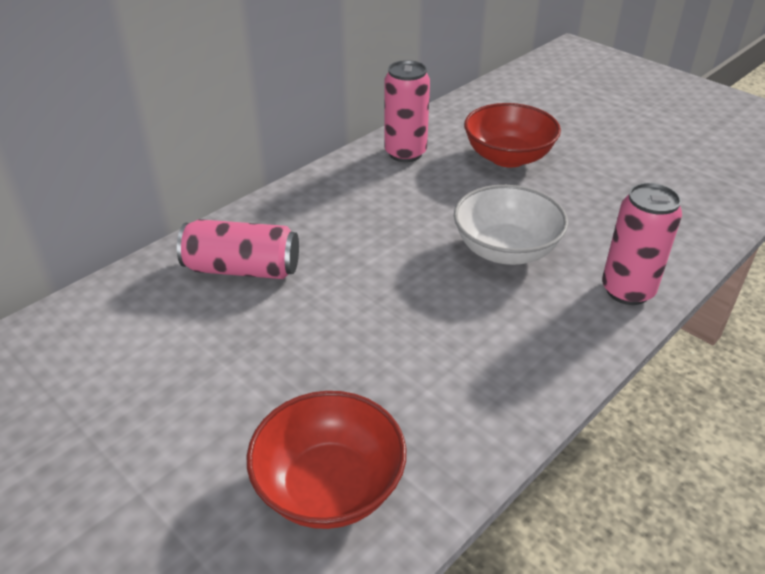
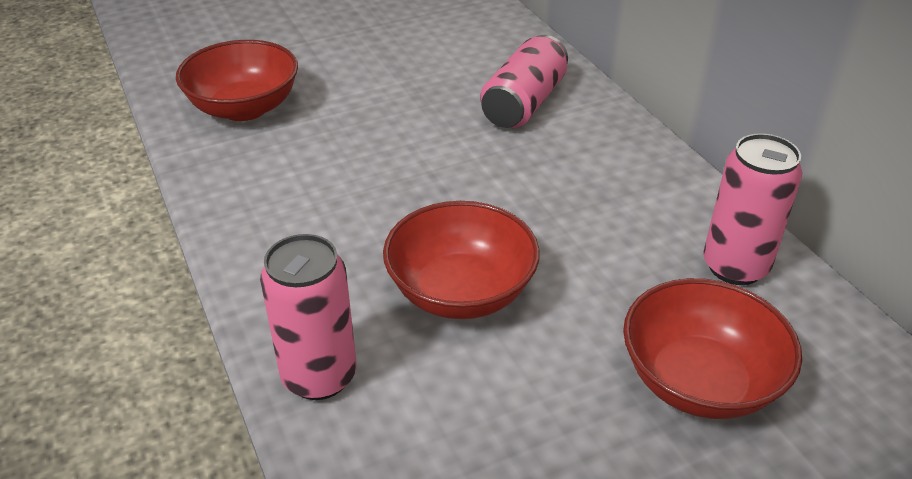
camera: 110 degrees right, 0 degrees up
white bowl [454,185,568,265] -> red bowl [383,201,540,319]

